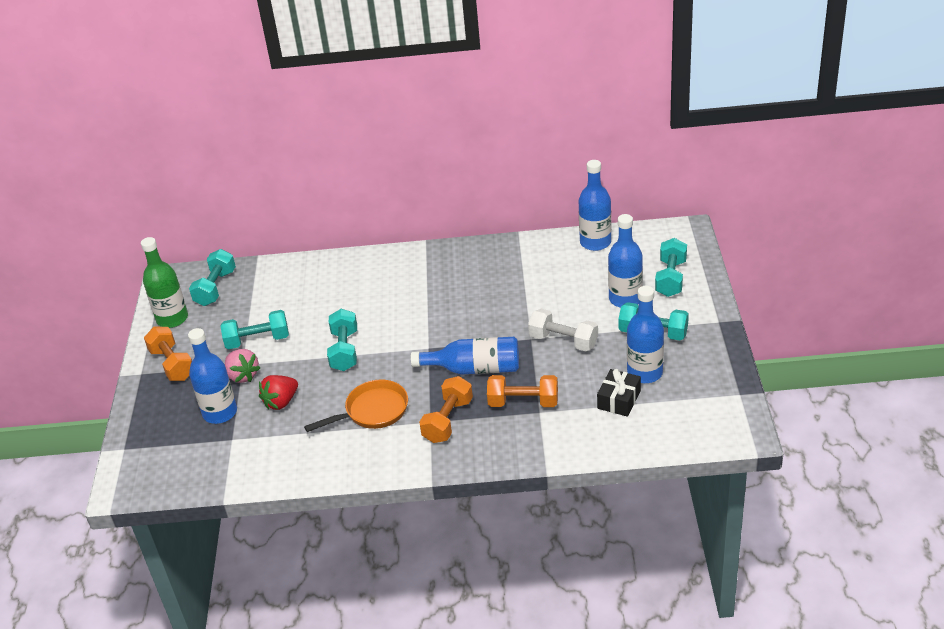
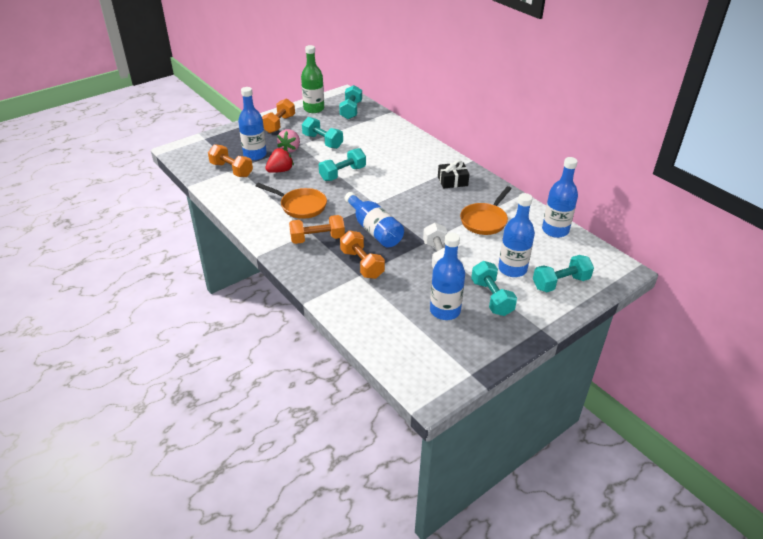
camera: 50 degrees right, 0 degrees up
turquoise dumbbell [189,249,236,306] -> turquoise dumbbell turned 60 degrees counterclockwise [339,85,362,119]
red strawberry [259,375,298,410] -> red strawberry turned 135 degrees clockwise [265,148,294,173]
black gift [597,369,641,417] -> black gift moved to [438,160,470,189]
none -> orange dumbbell [208,144,253,177]
none -> orange pan [460,186,512,235]

